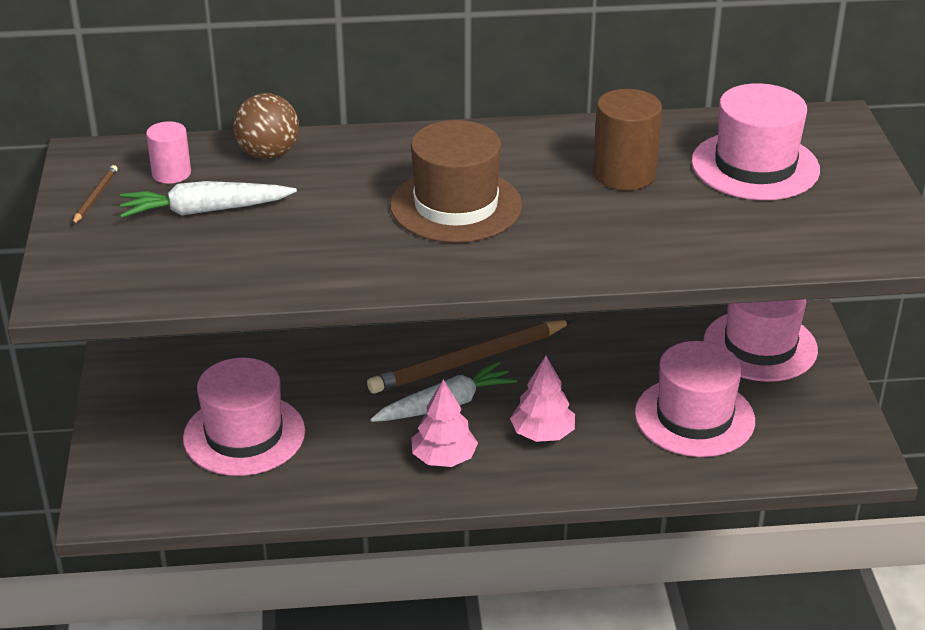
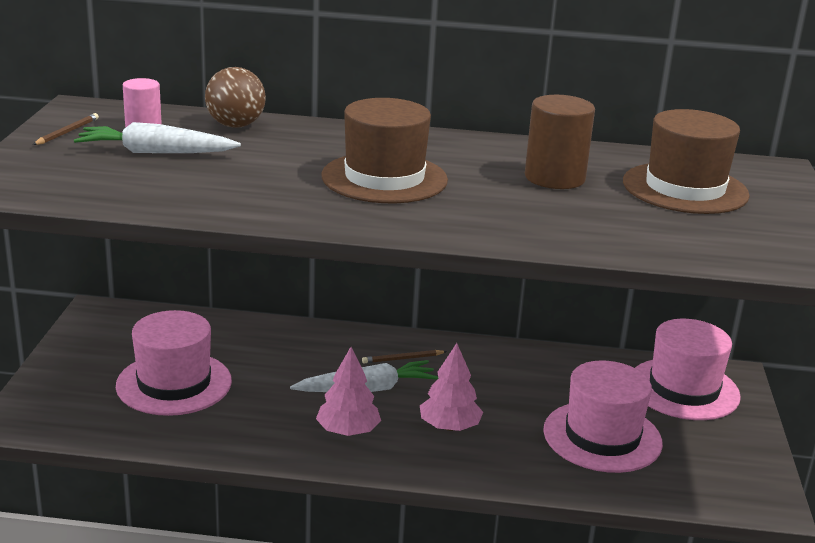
camera: 10 degrees right, 10 degrees down
brown pencil [367,320,573,394] -> brown pencil [362,350,447,364], size x0.41
pink hat [691,83,820,200] -> brown hat [623,109,750,214]

